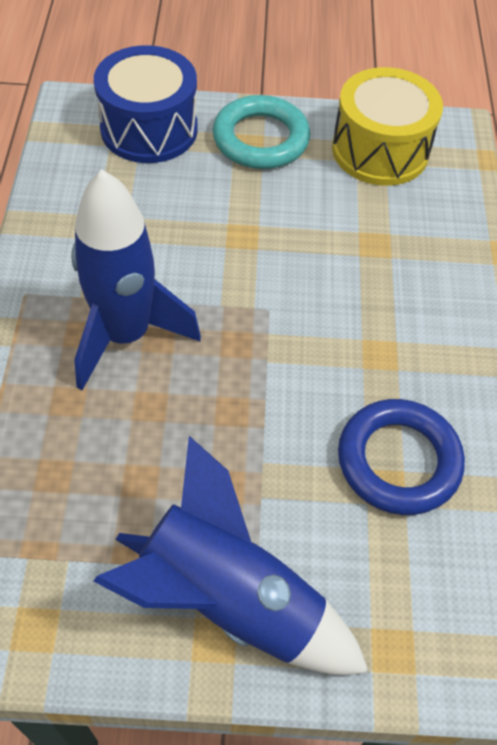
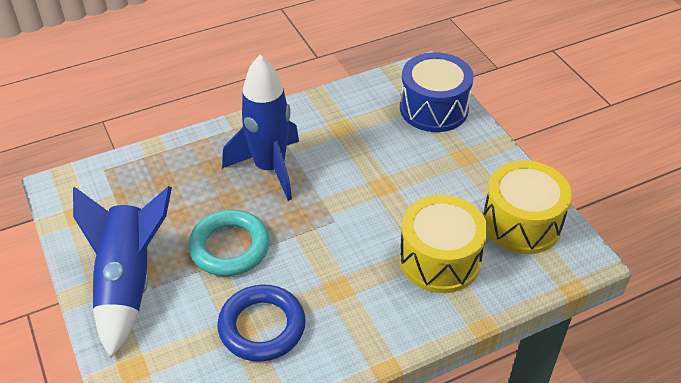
camera: 65 degrees right, 10 degrees down
turquoise ring [213,95,310,169] -> turquoise ring moved to [188,210,270,276]
none -> yellow drum [399,195,488,293]

